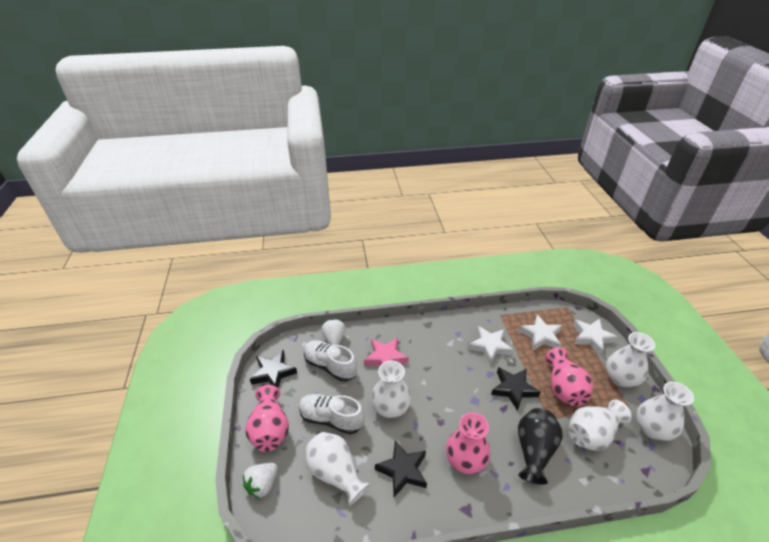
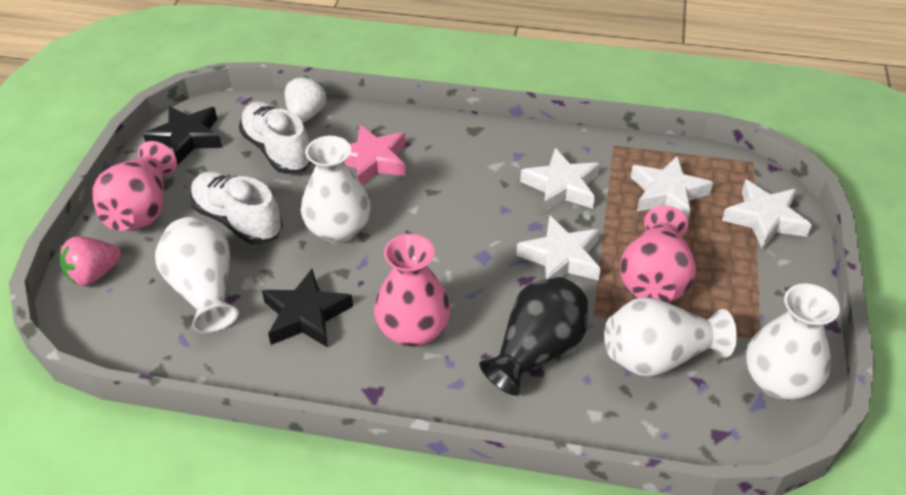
camera: 20 degrees right, 5 degrees up
white strawberry [243,463,278,499] -> pink strawberry [60,236,121,286]
black star [491,367,541,411] -> white star [516,215,601,280]
white vase [606,332,655,387] -> none

